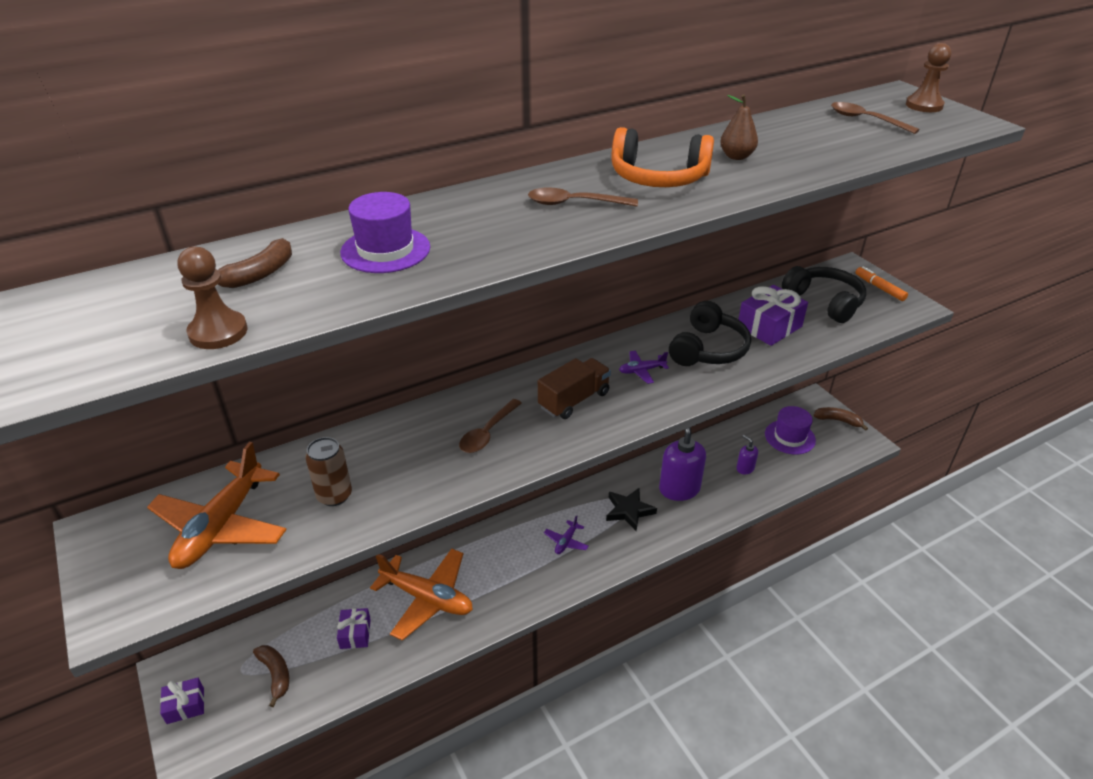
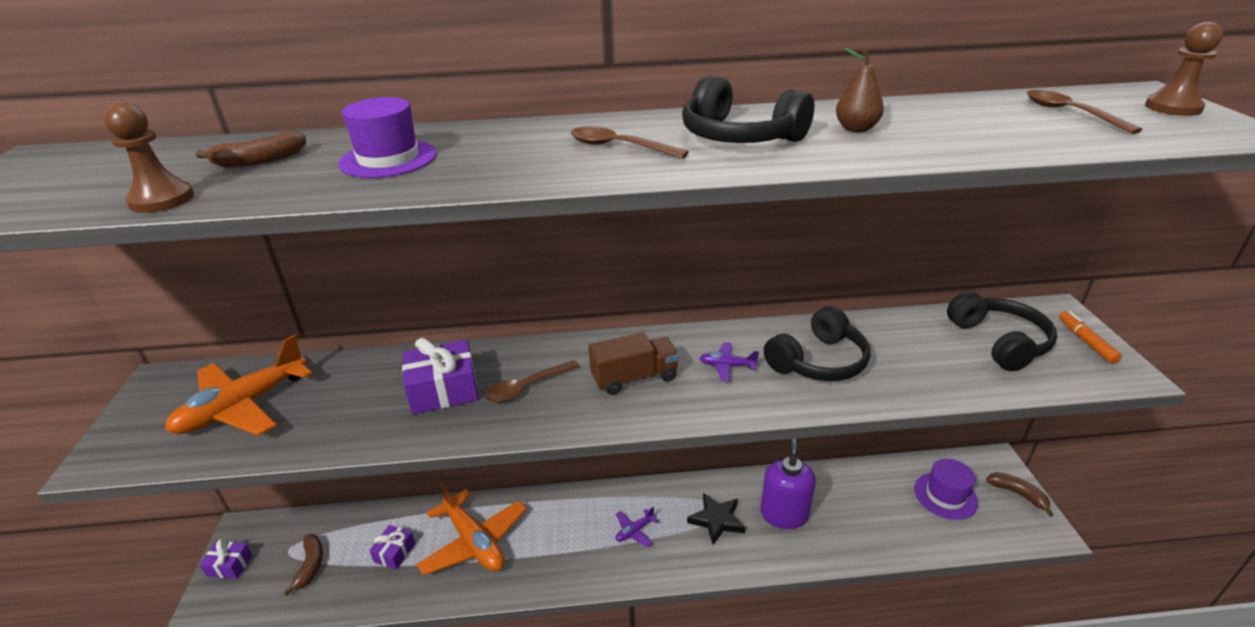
camera: 25 degrees right, 5 degrees down
brown can [305,437,352,506] -> none
orange headphones [611,127,714,187] -> black headphones [682,75,814,143]
purple soap dispenser [736,435,758,474] -> none
purple gift [738,285,808,346] -> purple gift moved to [402,338,479,414]

